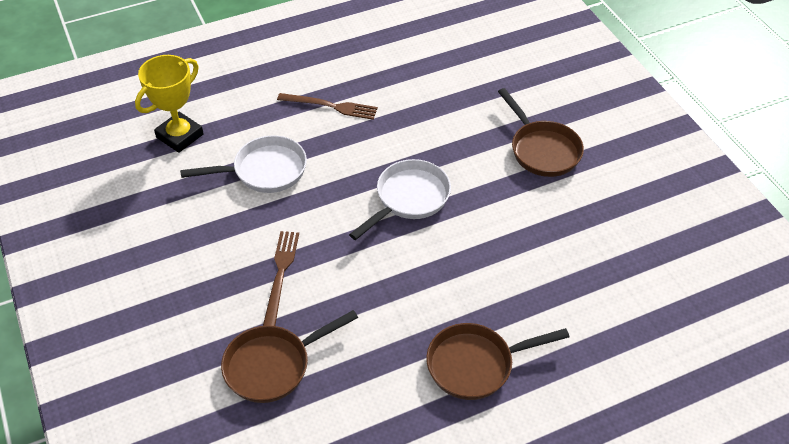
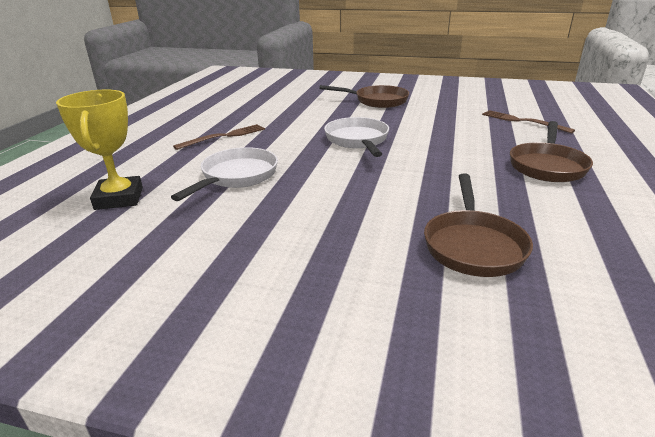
camera: 50 degrees left, 20 degrees down
brown fork [263,231,299,326] -> brown fork moved to [482,110,575,133]

